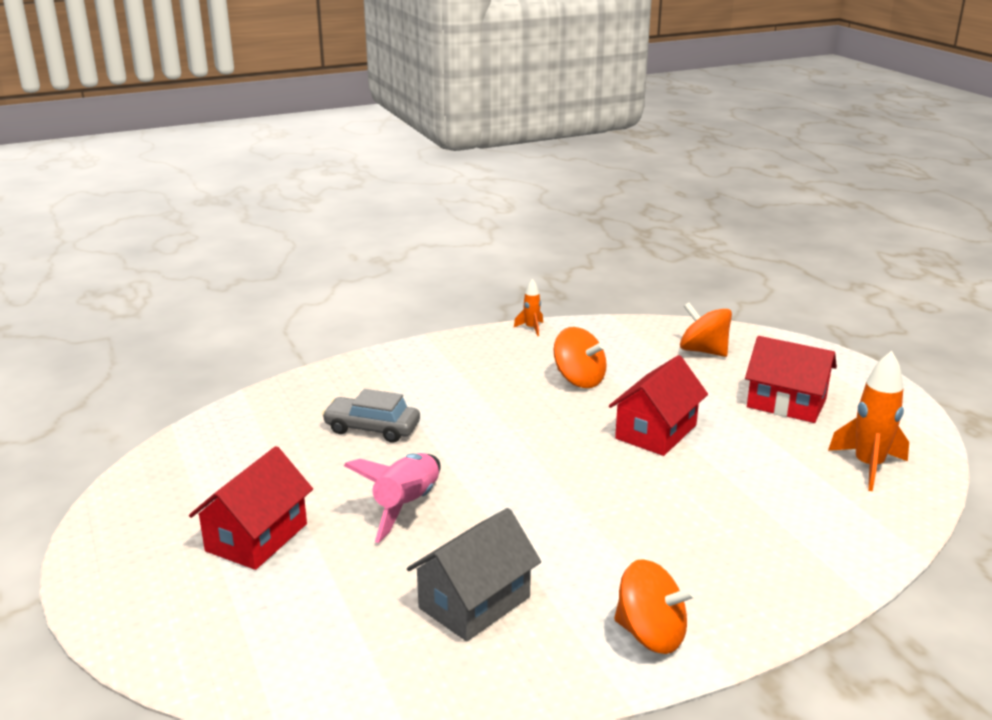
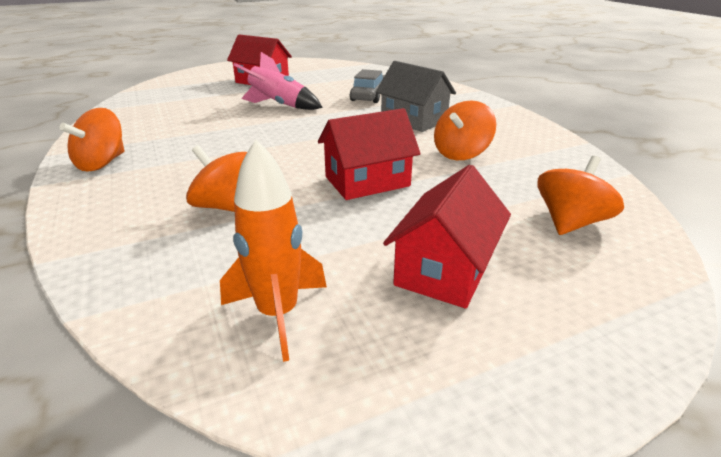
camera: 90 degrees right, 5 degrees up
grey house [407,508,541,641] -> grey house moved to [376,61,456,132]
orange rocket [514,279,543,336] -> none
red house [609,355,708,456] -> red house turned 60 degrees counterclockwise [318,108,421,200]
none -> orange spinning top [186,145,247,212]

